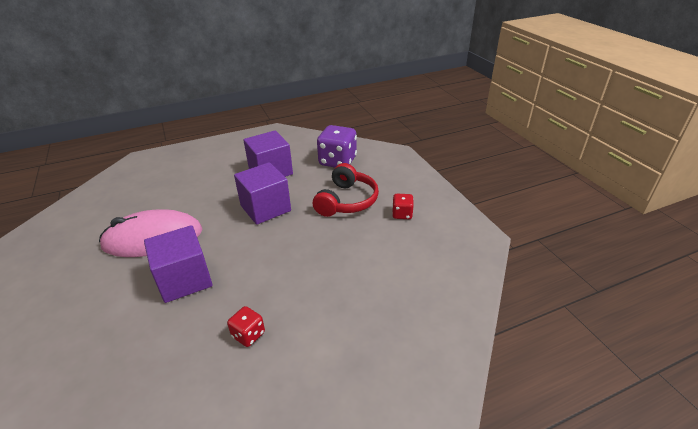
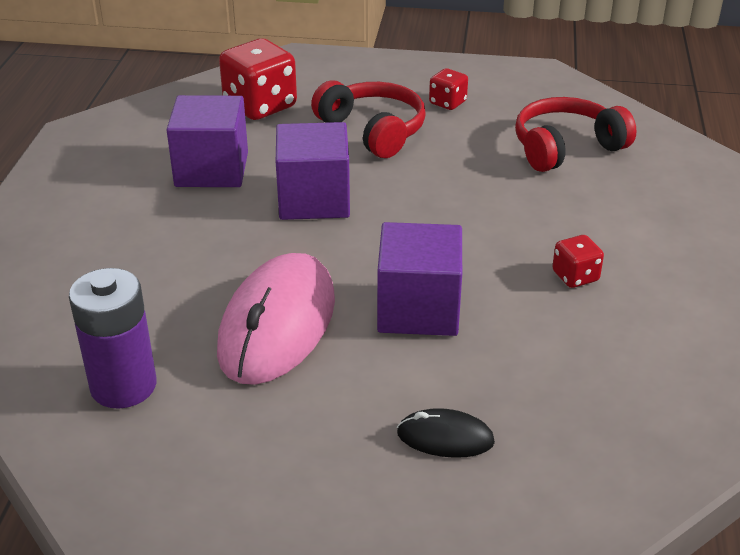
camera: 60 degrees left, 0 degrees up
purple dice [317,125,357,167] -> red dice [219,38,297,120]
none -> purple battery [69,268,156,409]
none -> black mouse [397,408,495,458]
none -> red headphones [515,97,637,172]

